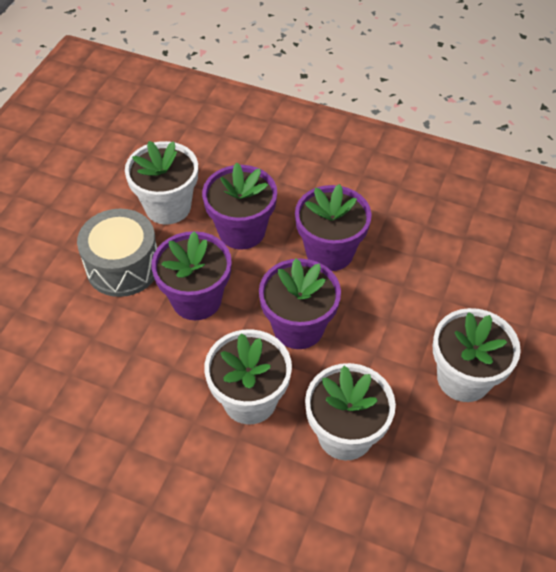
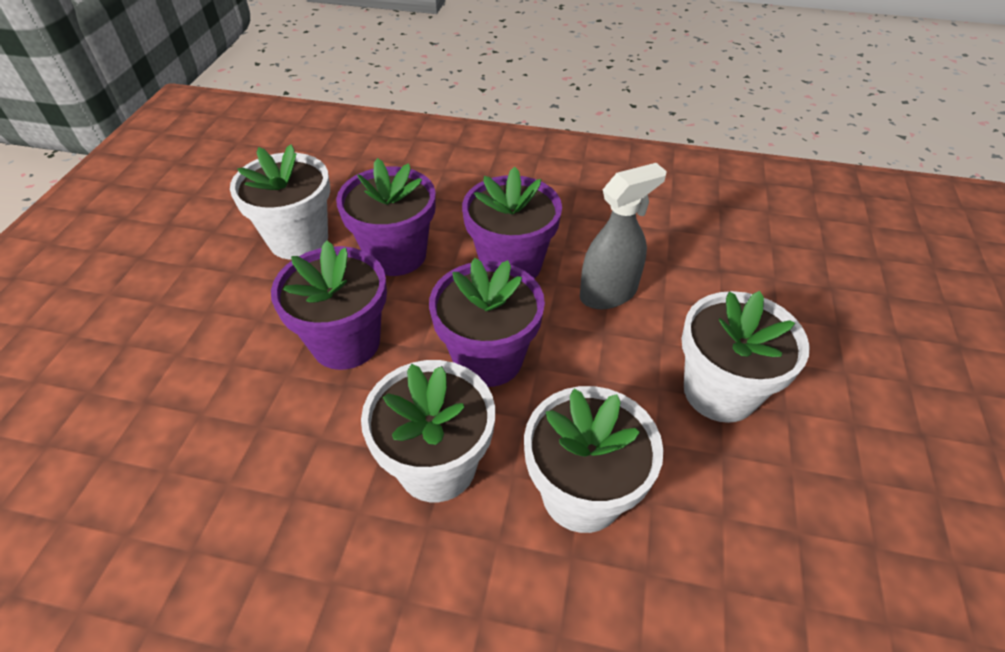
camera: 10 degrees left, 5 degrees down
grey drum [77,209,157,297] -> none
none -> grey spray bottle [580,163,667,309]

